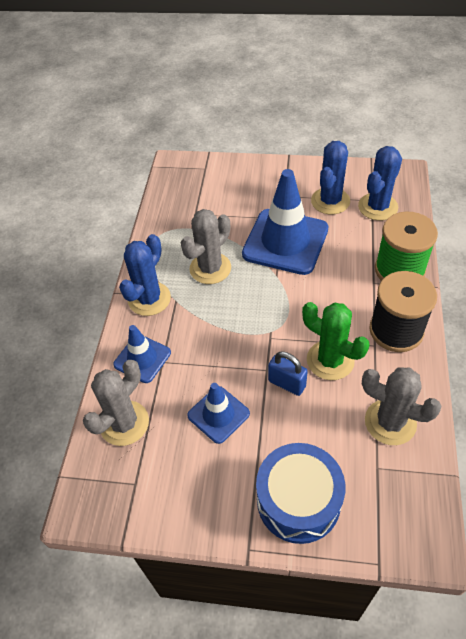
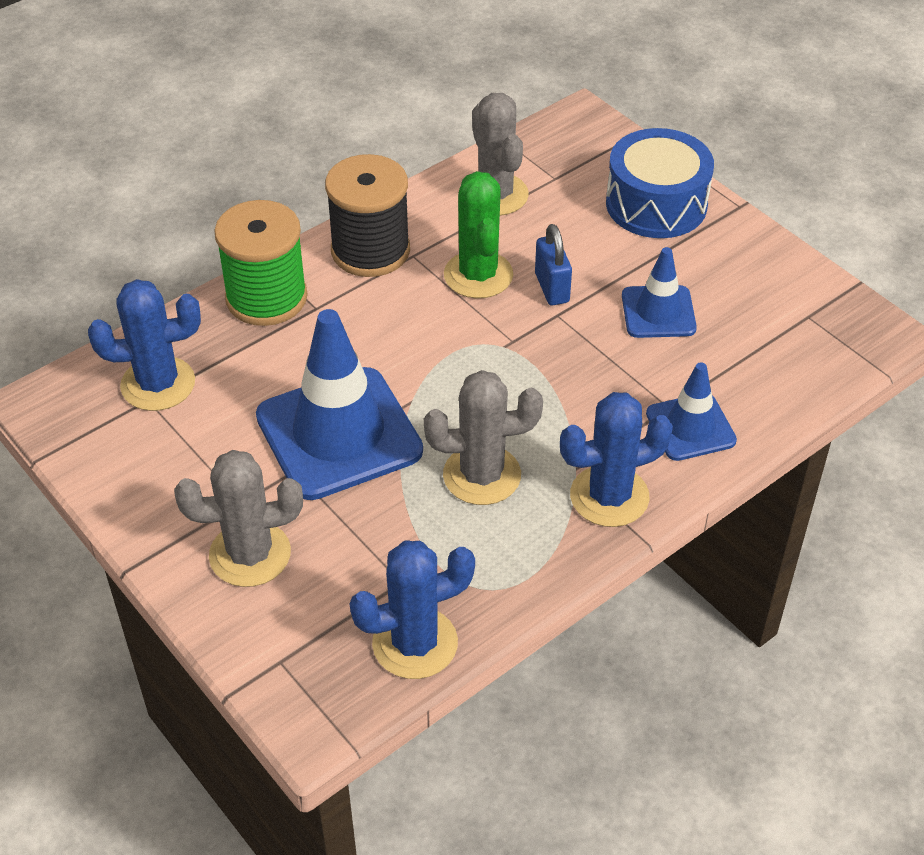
camera: 140 degrees left, 5 degrees down
grey cactus [83,360,149,446] -> grey cactus moved to [174,450,303,587]
blue cactus [311,141,350,214] -> blue cactus moved to [350,540,475,679]

